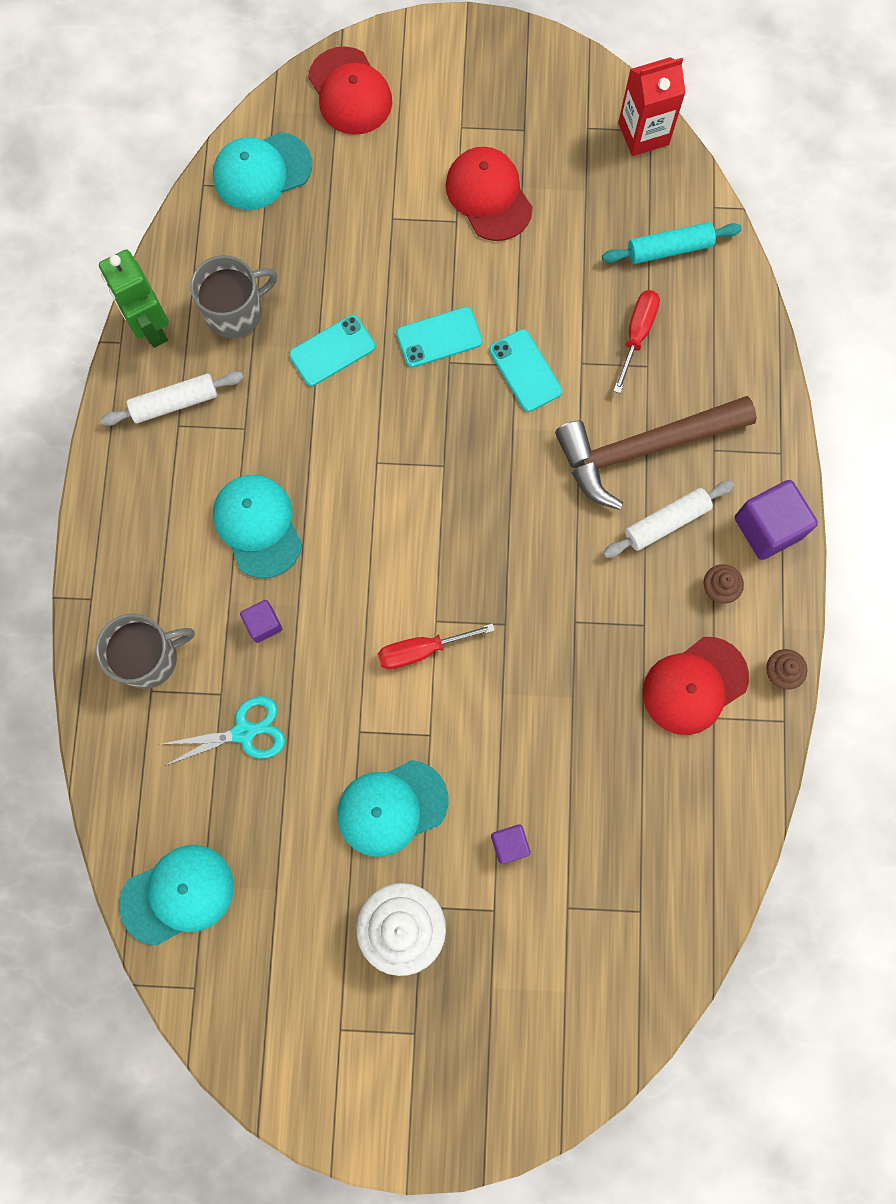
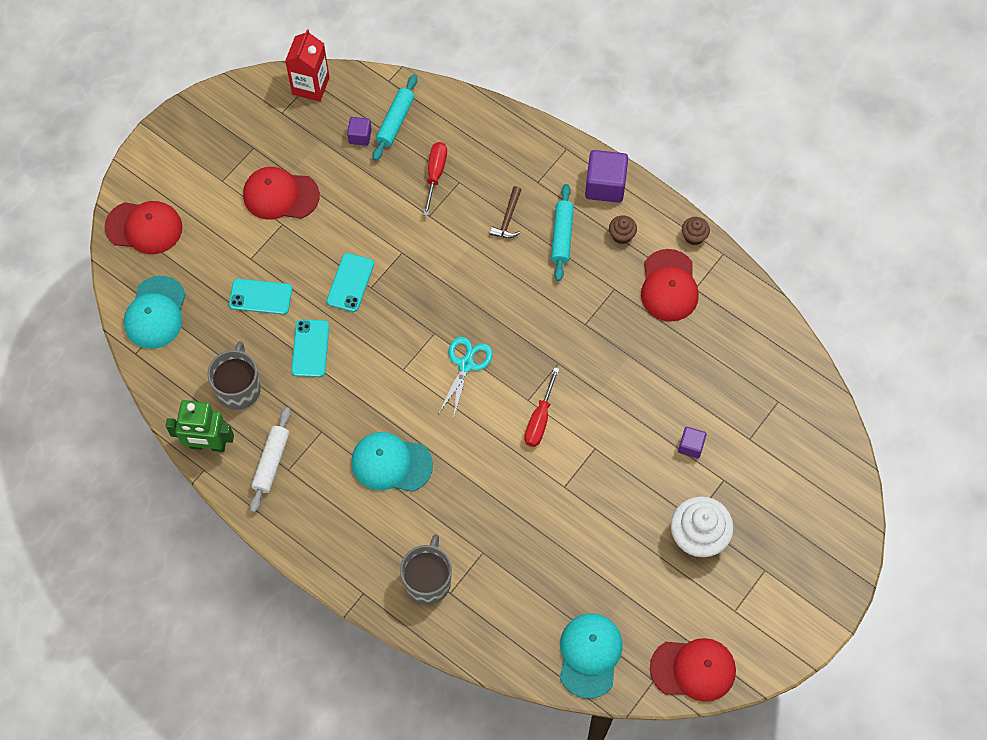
camera: 55 degrees left, 10 degrees down
turquoise scissors [162,696,285,766] -> turquoise scissors moved to [439,337,493,419]
purple cube [240,600,282,643] -> purple cube moved to [347,117,372,146]
turquoise cap [337,760,449,857] -> none
turquoise phone [489,329,562,412] -> turquoise phone moved to [229,279,292,315]
brown hammer [555,396,757,510] -> brown hammer [490,186,522,238], size x0.41
white rolling pin [603,481,734,558] -> turquoise rolling pin [551,184,574,281]
red screwdriver [614,290,660,393] -> red screwdriver turned 45 degrees clockwise [423,142,447,216]
none -> red cap [650,638,736,702]

